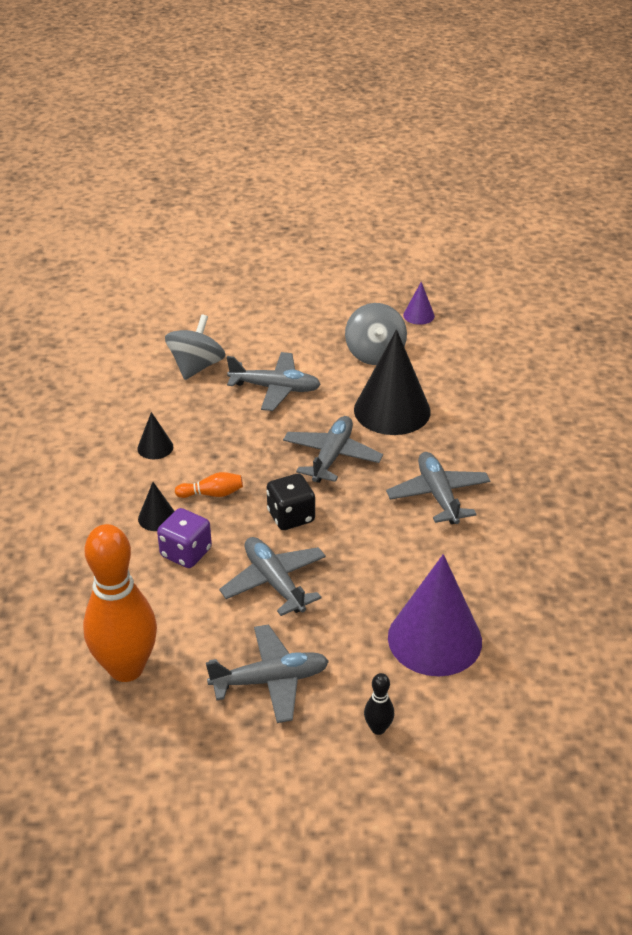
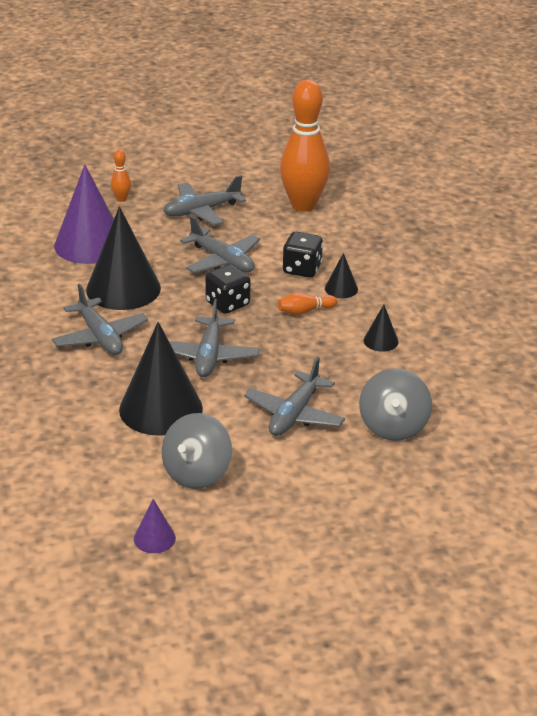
camera: 165 degrees right, 5 degrees down
purple dice [157,508,212,568] -> black dice [282,232,323,278]
grey plane [227,352,321,411] -> grey plane turned 60 degrees counterclockwise [244,357,345,436]
grey spinning top [345,303,407,365] -> grey spinning top turned 135 degrees counterclockwise [162,413,232,489]
black bowling pin [364,673,394,735] -> orange bowling pin [111,150,131,202]
none -> black cone [86,207,161,310]

